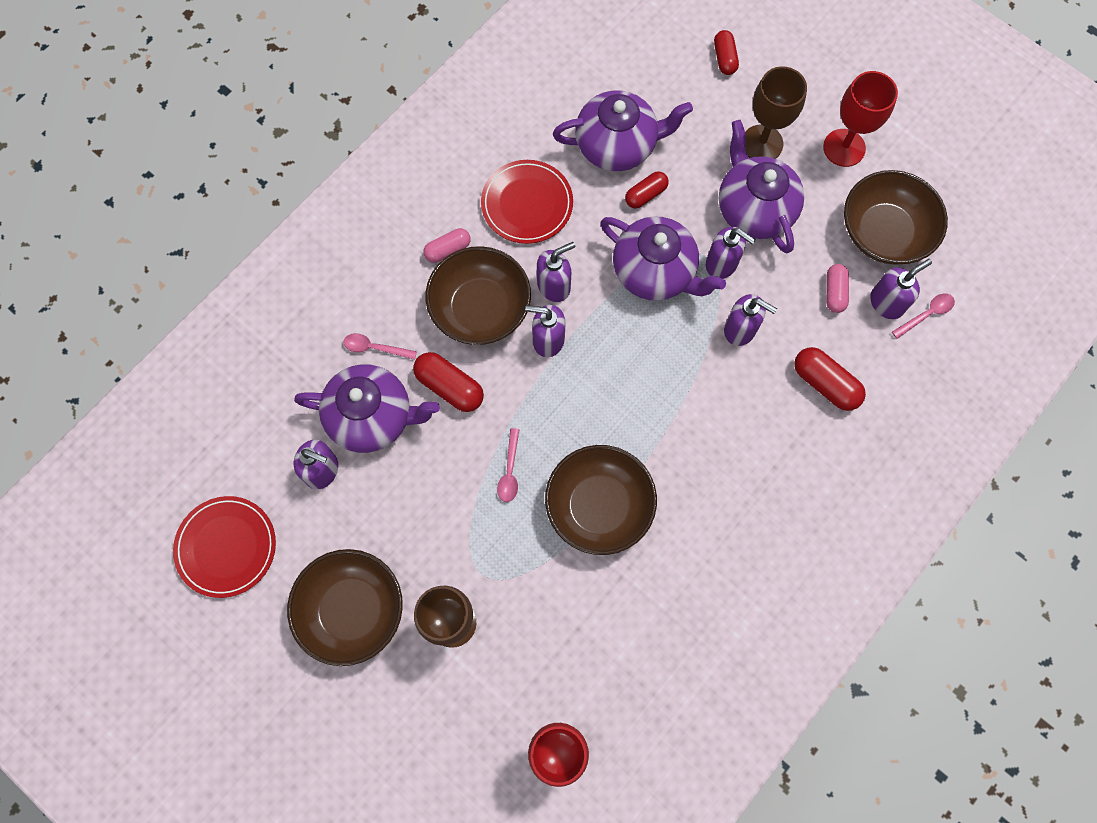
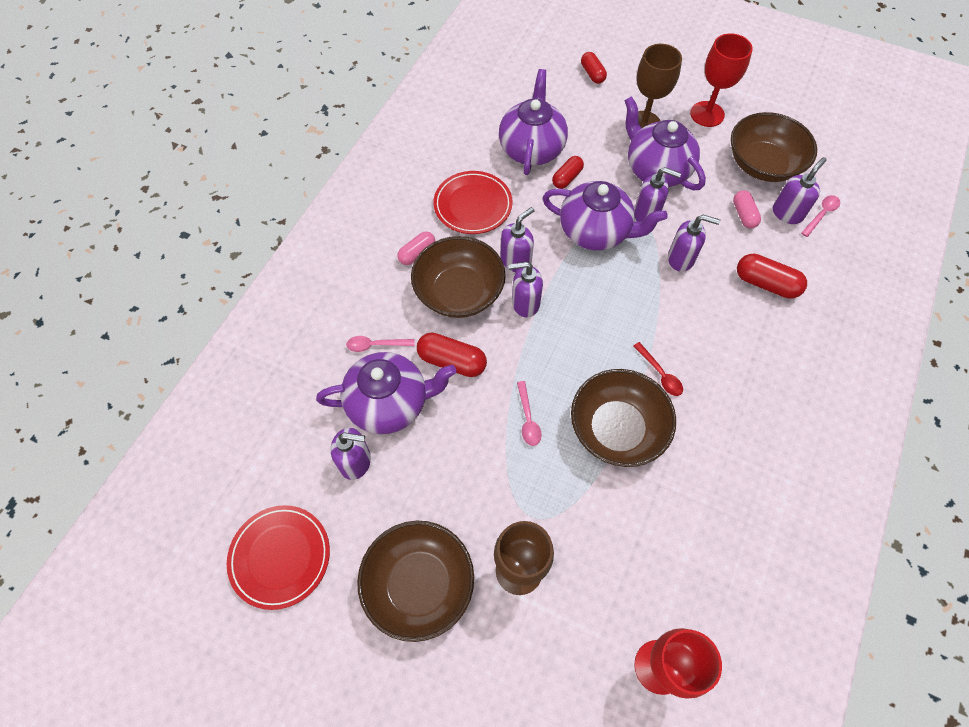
camera: 15 degrees left, 10 degrees down
purple teapot [553,90,693,171] -> purple teapot turned 60 degrees counterclockwise [499,69,568,175]
none -> red spoon [634,342,683,396]

